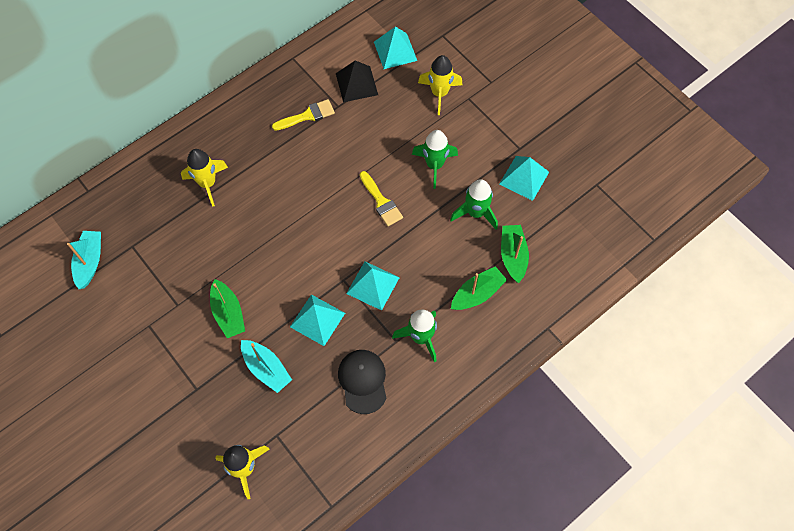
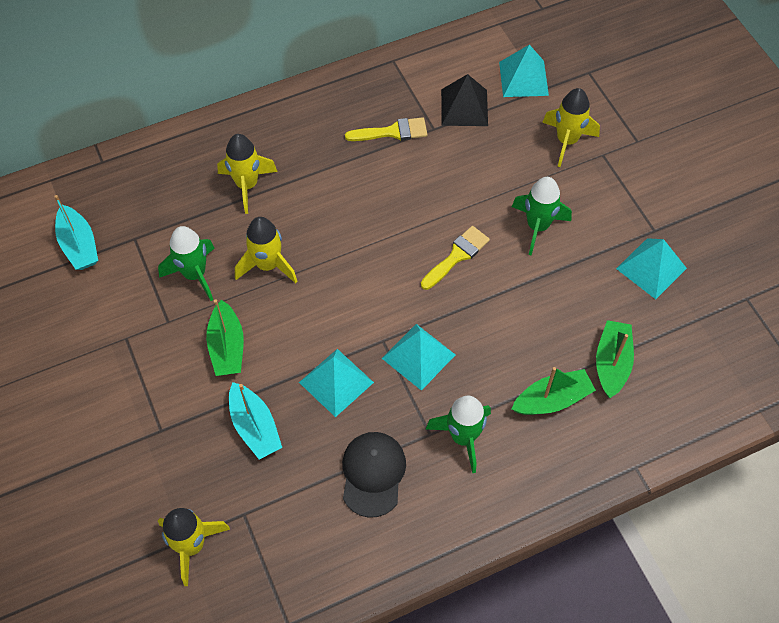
camera: 15 degrees right, 5 degrees down
turquoise boat [67,231,101,289] -> turquoise boat turned 135 degrees clockwise [54,195,98,270]
yellow brush [360,171,403,226] -> yellow brush turned 120 degrees counterclockwise [421,226,490,290]
green rocket [450,179,498,230] -> green rocket moved to [158,226,215,301]
none -> yellow rocket [235,217,298,283]

